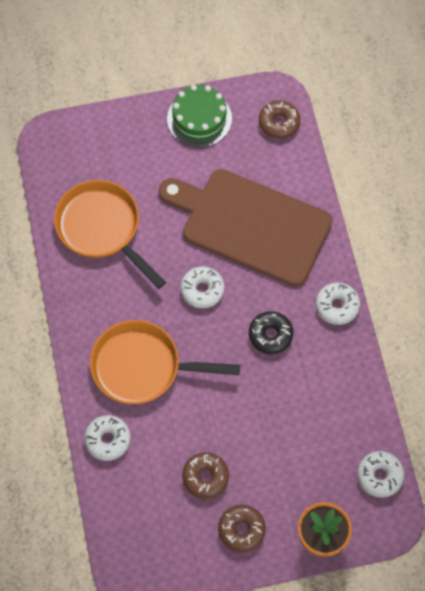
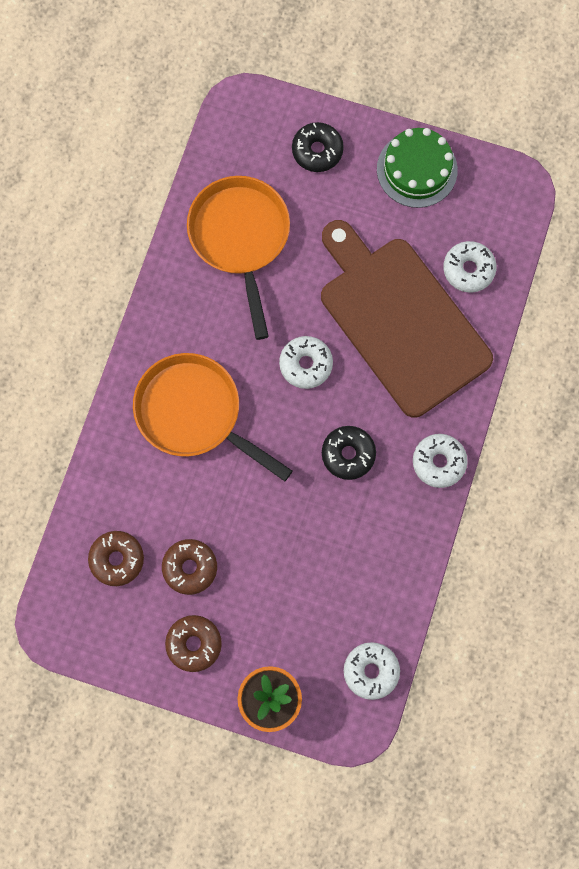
camera: 30 degrees right, 10 degrees up
white donut [84,415,130,461] -> white donut moved to [443,241,496,293]
brown donut [259,101,300,139] -> brown donut moved to [88,531,144,586]
none -> black donut [292,122,344,172]

